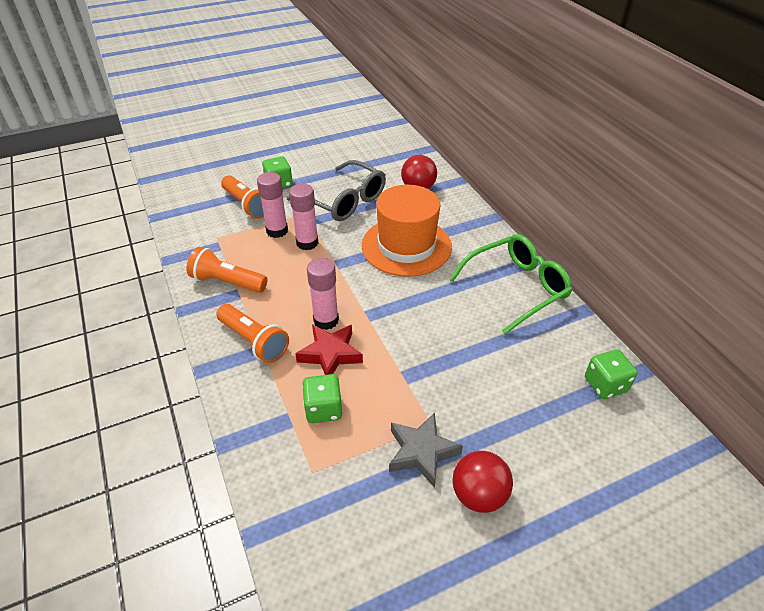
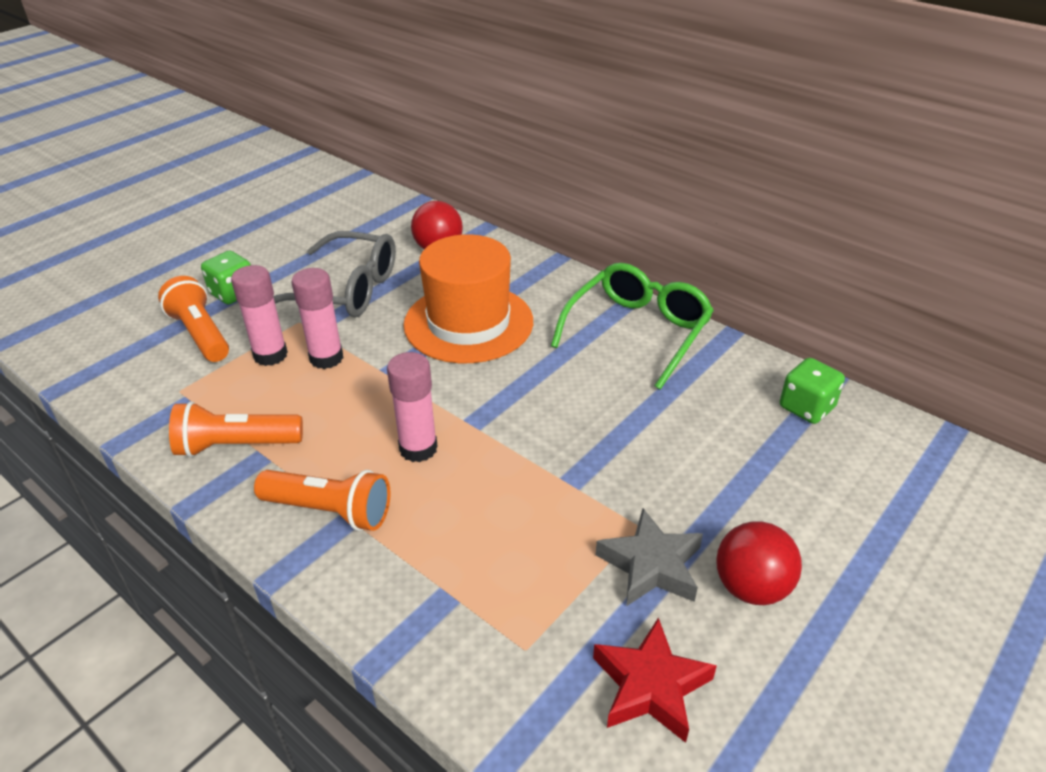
camera: 25 degrees left, 5 degrees down
orange flashlight [221,175,264,219] -> orange flashlight turned 150 degrees counterclockwise [158,276,229,362]
red star [295,324,363,375] -> red star moved to [593,617,717,743]
green dice [302,374,343,423] -> none

